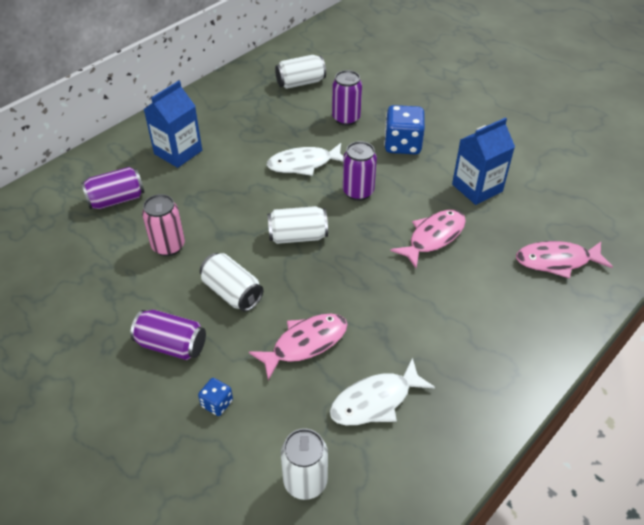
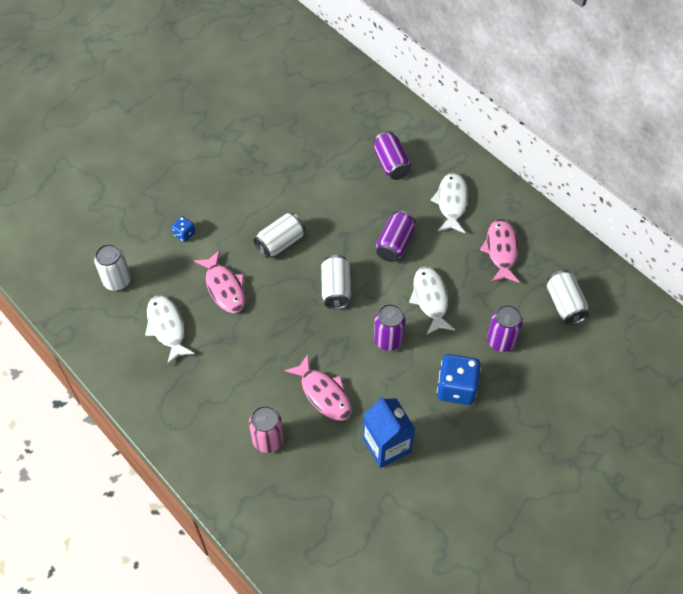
camera: 95 degrees right, 10 degrees up
purple can [130,310,206,360] -> purple can moved to [376,211,416,262]
pink can [142,194,185,256] -> pink can moved to [249,406,284,453]
blue carton [143,81,202,168] -> white fish [430,173,468,233]
pink fish [516,241,613,279] -> pink fish moved to [480,219,519,283]

